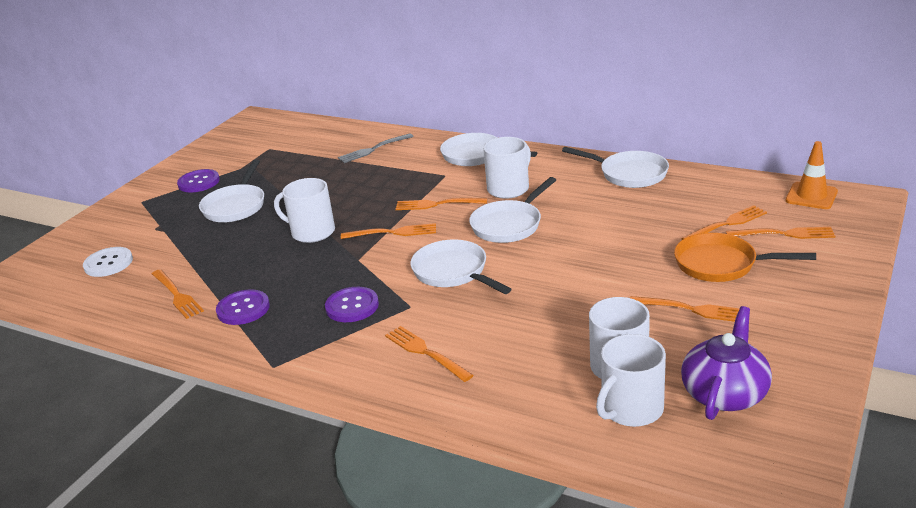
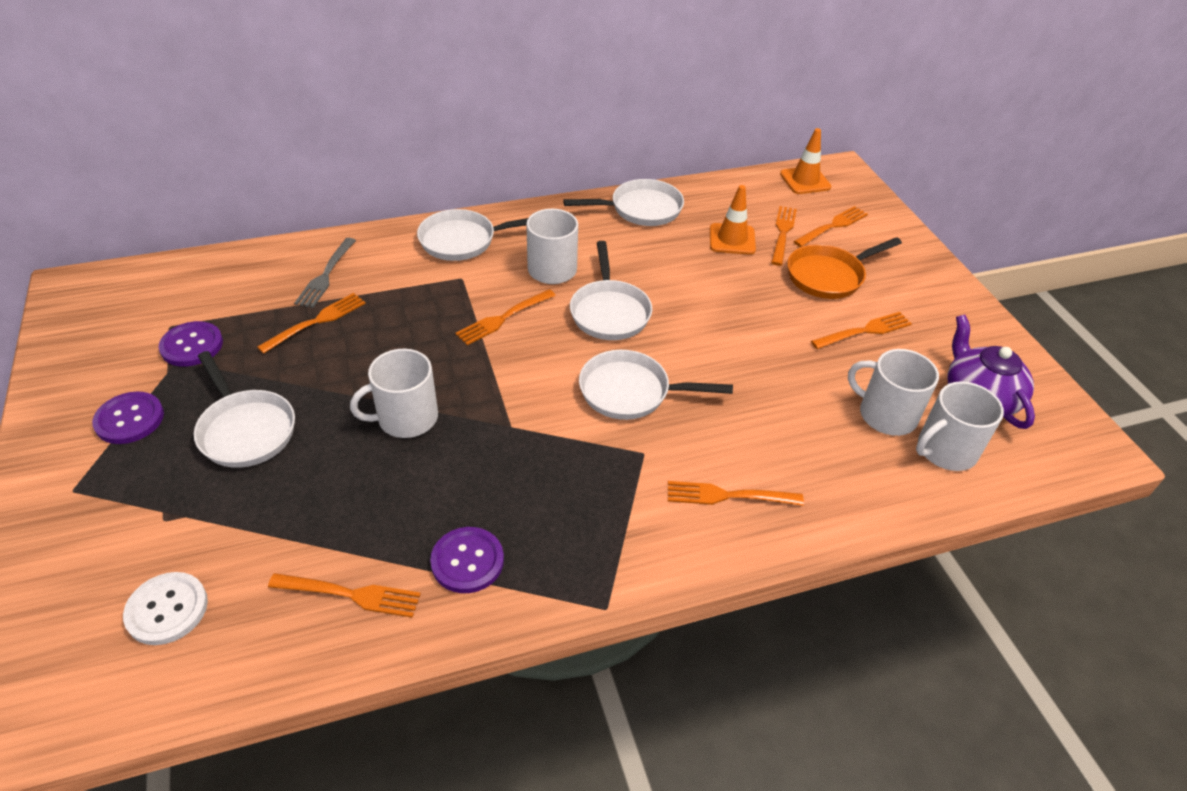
camera: 50 degrees left, 15 degrees up
purple button [325,287,379,322] -> purple button moved to [159,321,223,367]
orange fork [341,223,436,239] -> orange fork moved to [257,293,366,354]
white mug [596,334,666,427] -> white mug turned 60 degrees clockwise [916,381,1004,471]
none -> orange traffic cone [710,185,756,255]

